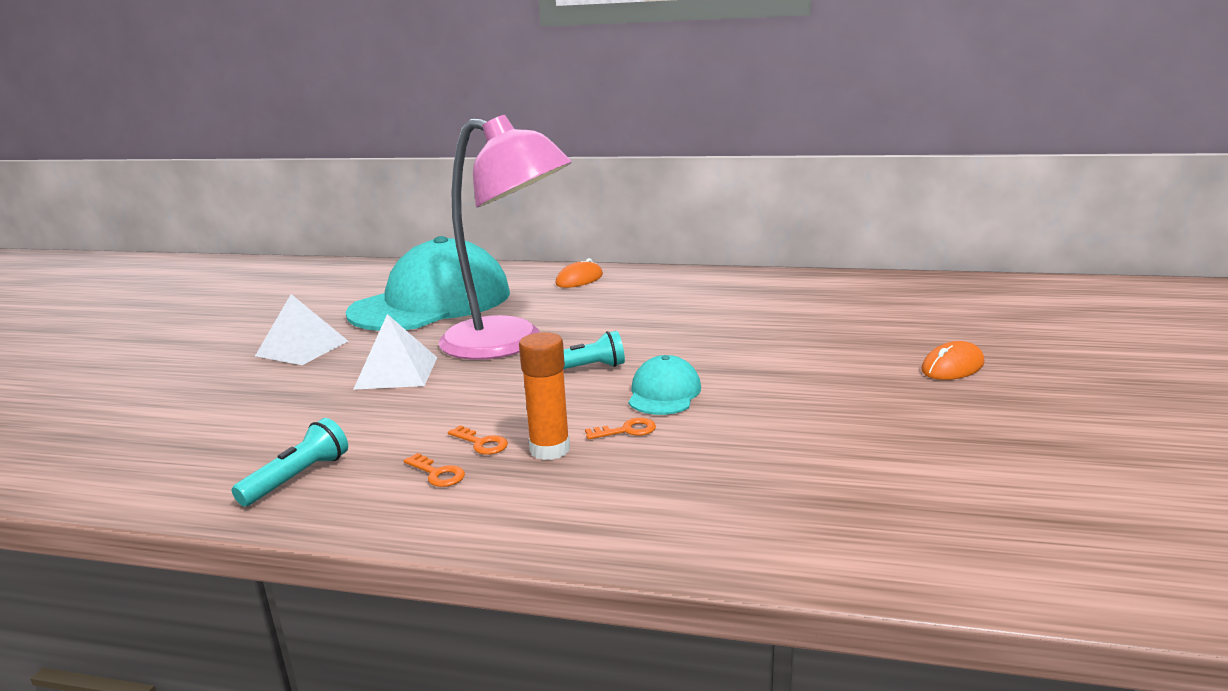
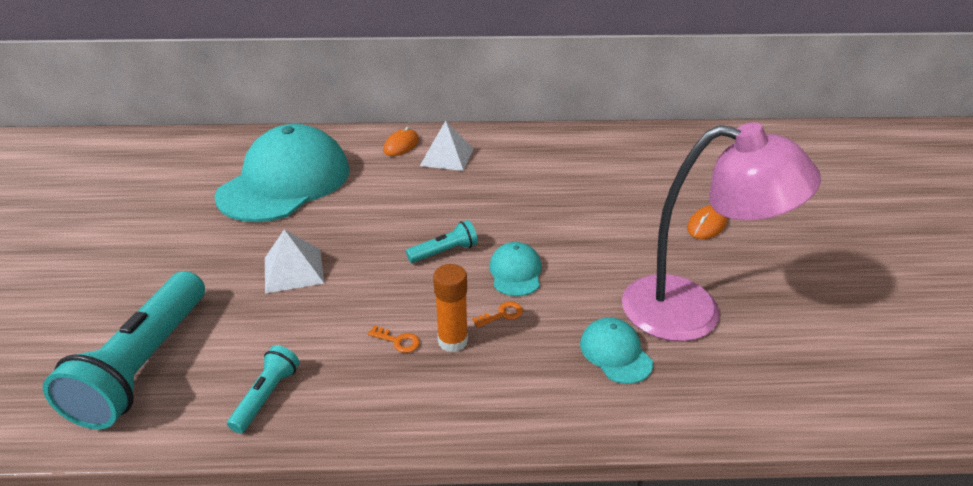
camera: 15 degrees left, 15 degrees up
white pyramid [255,294,348,365] -> white pyramid moved to [420,121,474,171]
orange key [404,453,465,487] -> none
pink lamp [439,115,572,360] -> pink lamp moved to [622,122,821,342]
none -> turquoise flashlight [43,271,205,430]
none -> turquoise cap [580,317,653,384]

